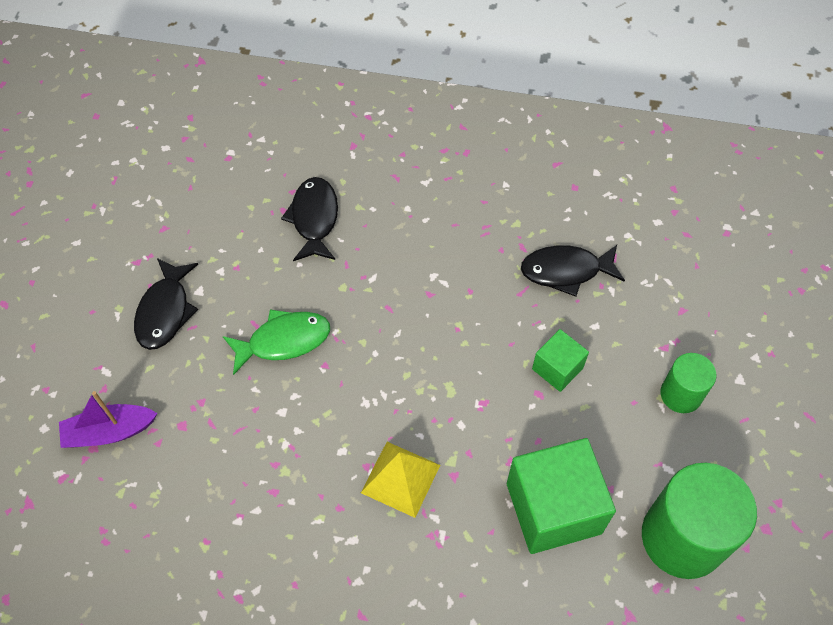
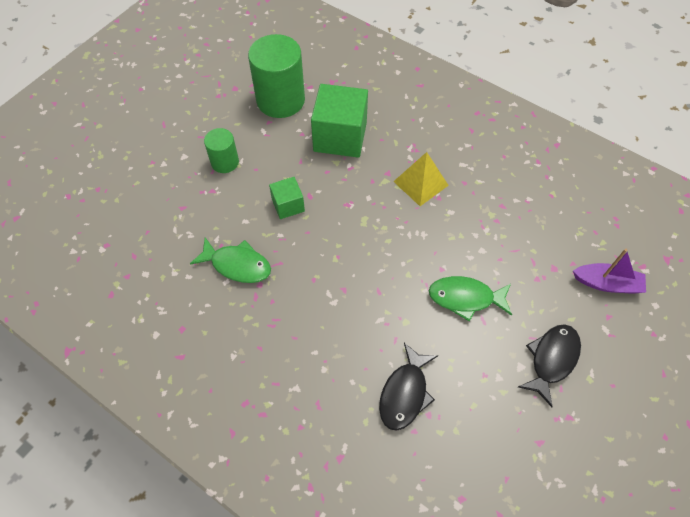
camera: 155 degrees left, 0 degrees up
black fish [521,245,625,297] -> green fish [190,237,271,283]

